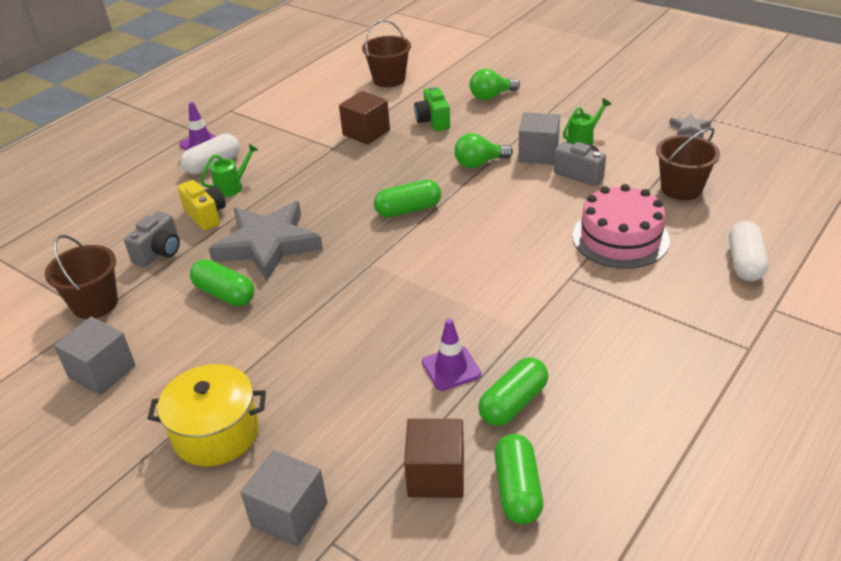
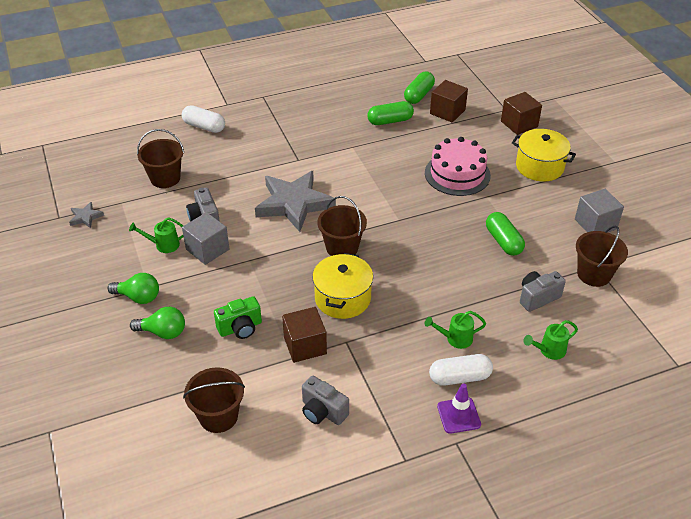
camera: 150 degrees left, 5 degrees up
yellow camera [177,180,226,231] -> none
grey star [209,201,323,281] -> grey star moved to [255,171,336,232]
grey cube [241,450,328,546] -> brown cube [501,92,542,135]
green capsule [374,179,441,218] -> brown bucket [317,196,367,256]
green camera [414,86,450,131] -> green camera turned 45 degrees clockwise [214,296,262,339]
purple traffic cone [422,319,481,391] -> none
green light bulb [454,133,513,168] -> green light bulb moved to [107,273,159,304]
pink cake [572,184,670,269] -> pink cake moved to [425,137,491,196]
white capsule [729,221,768,281] -> white capsule turned 75 degrees clockwise [182,105,225,133]
none -> grey camera [302,376,349,425]
none -> yellow pot [312,253,373,319]
none -> green watering can [523,320,578,360]

